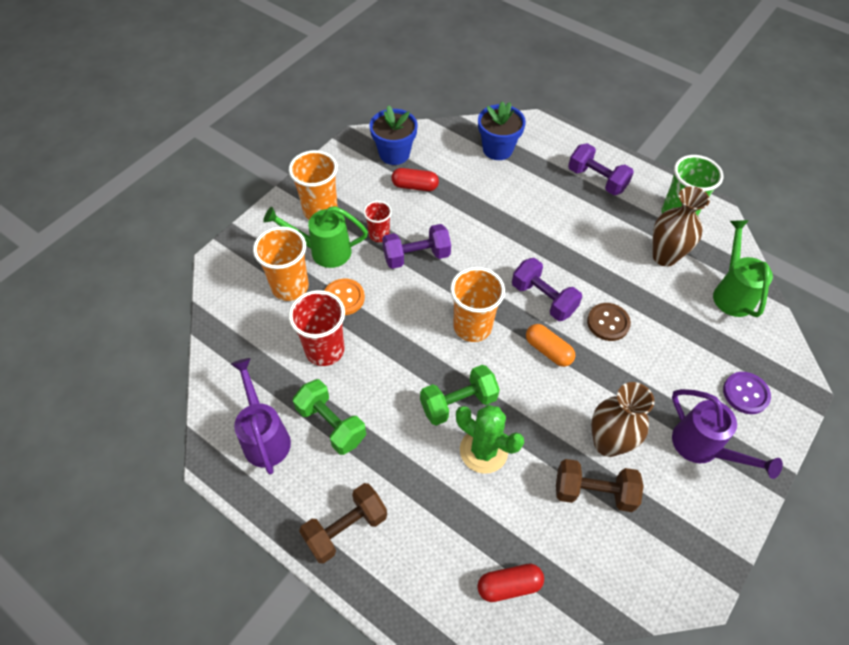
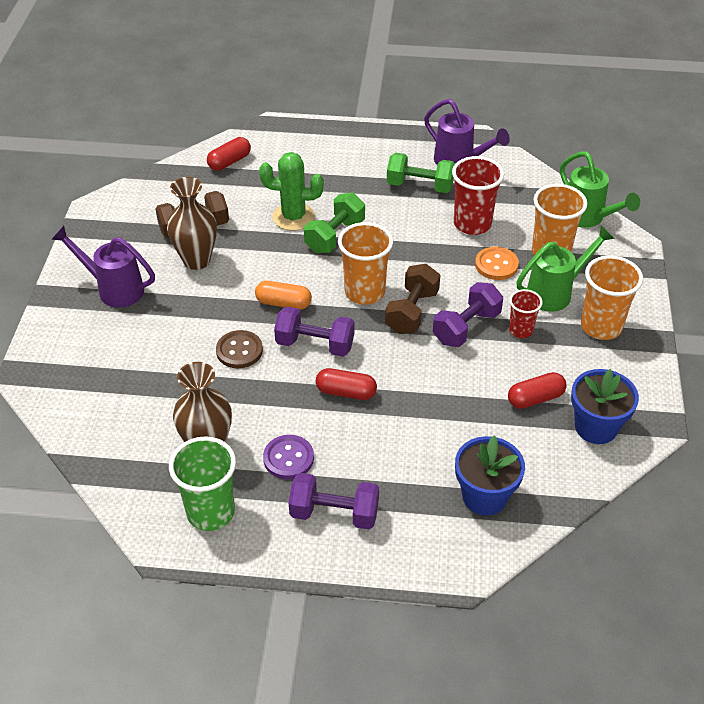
camera: 150 degrees right, 10 degrees down
brown dumbbell [299,483,387,564] -> brown dumbbell moved to [385,264,440,334]
green watering can [713,220,773,317] -> green watering can moved to [560,152,640,228]
purple button [723,372,771,414] -> purple button moved to [263,435,314,479]
none -> red capsule [316,368,377,400]

